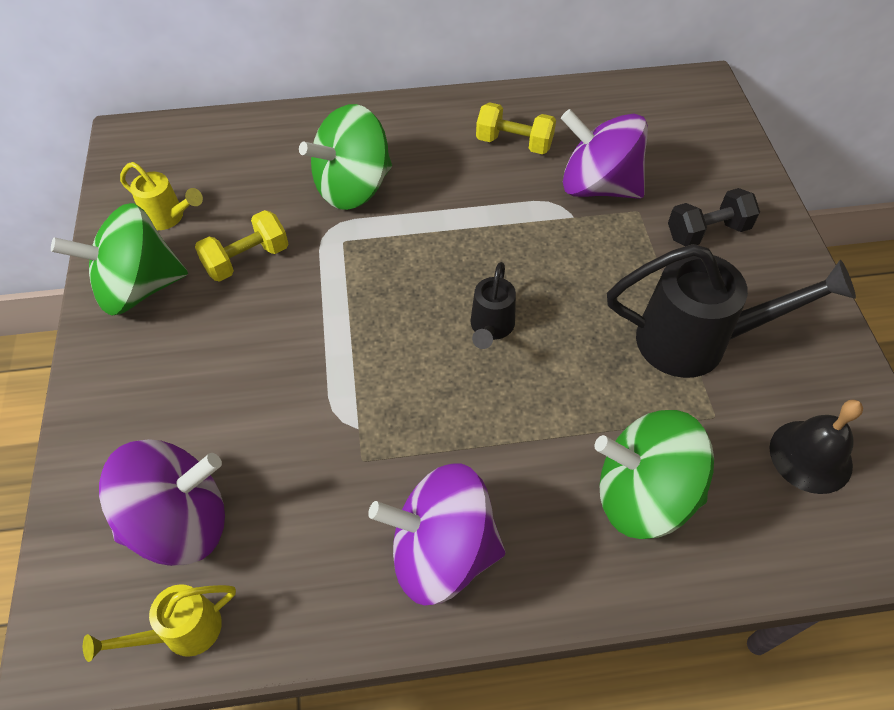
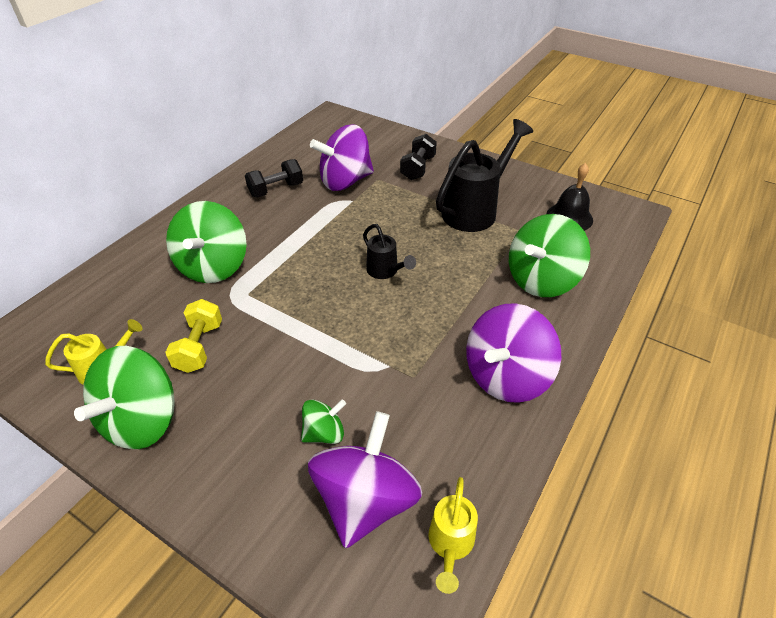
camera: 50 degrees left, 10 degrees down
yellow dumbbell [476,102,556,154] -> black dumbbell [245,159,303,197]
none -> green spinning top [301,399,346,444]

